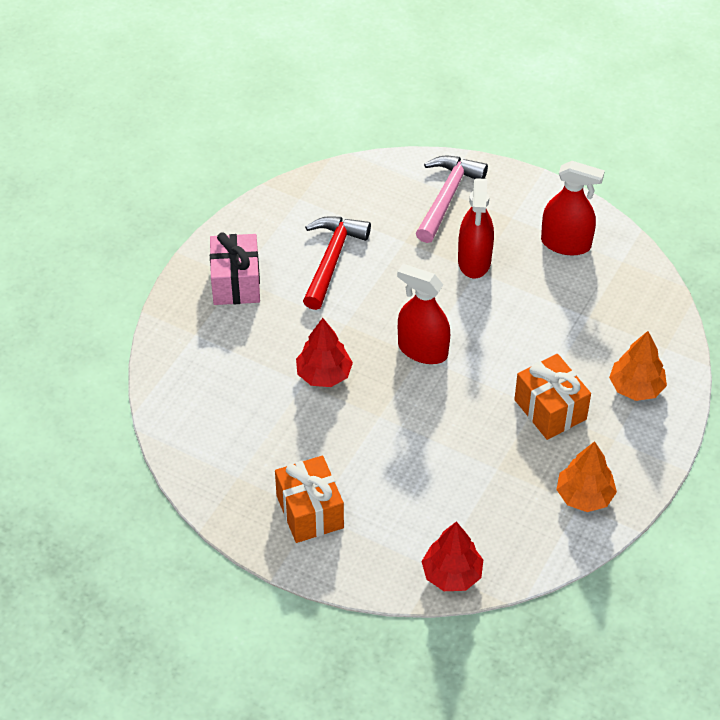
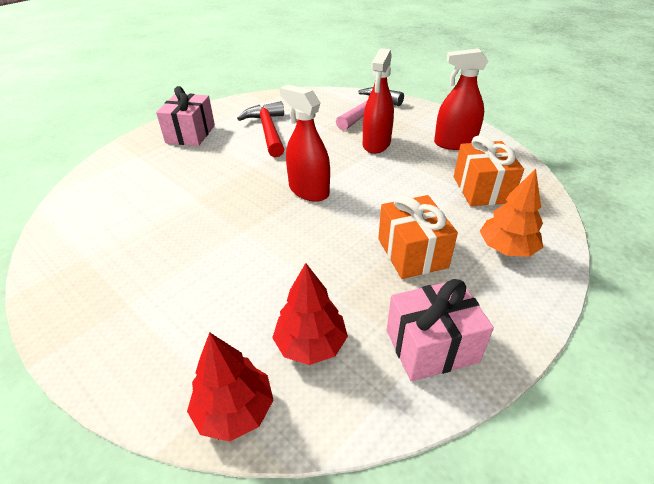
camera: 15 degrees right, 10 degrees down
orange gift [275,456,344,543] -> orange gift moved to [454,135,524,206]
red tree [296,318,353,387] -> red tree moved to [272,263,348,365]
red hammer [303,216,371,310] -> red hammer turned 45 degrees counterclockwise [237,101,284,157]
red spray bottle [541,161,605,256] -> red spray bottle turned 150 degrees clockwise [434,48,488,150]
orange tree [556,441,617,512] -> pink gift [387,279,494,382]

